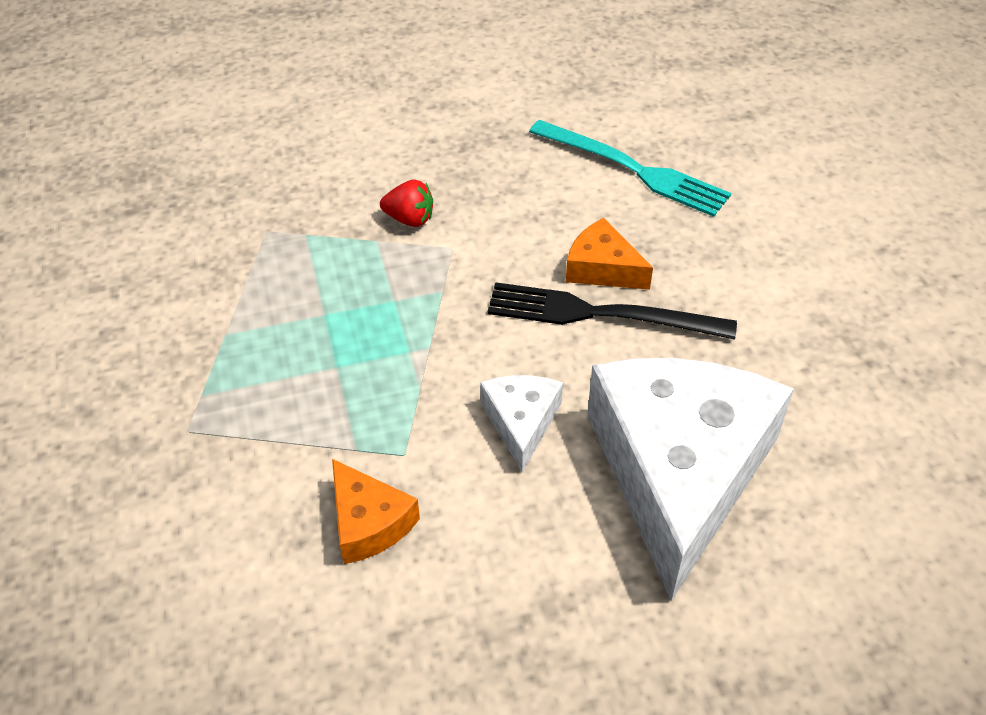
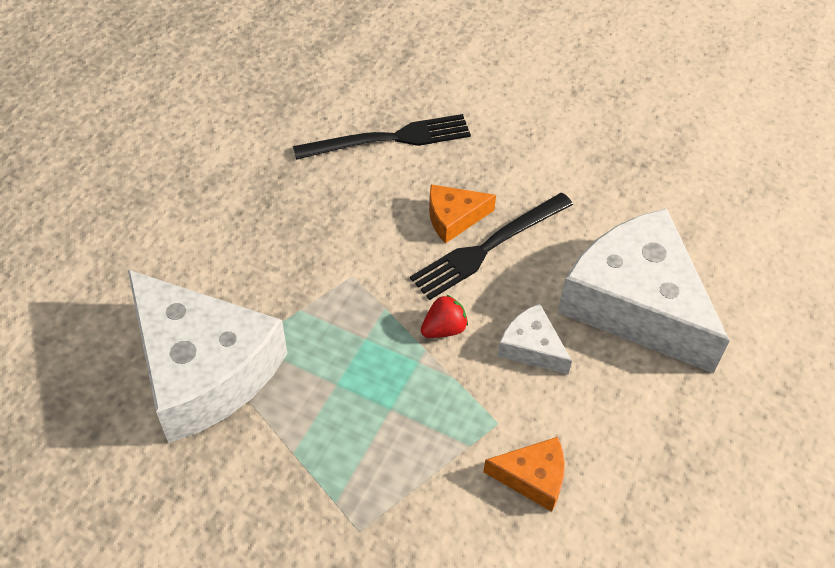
camera: 50 degrees left, 5 degrees up
red strawberry [380,179,433,227] -> red strawberry moved to [421,294,468,338]
turquoise fork [529,120,731,217] -> black fork [293,114,471,160]
none -> white cheese [128,270,287,443]

